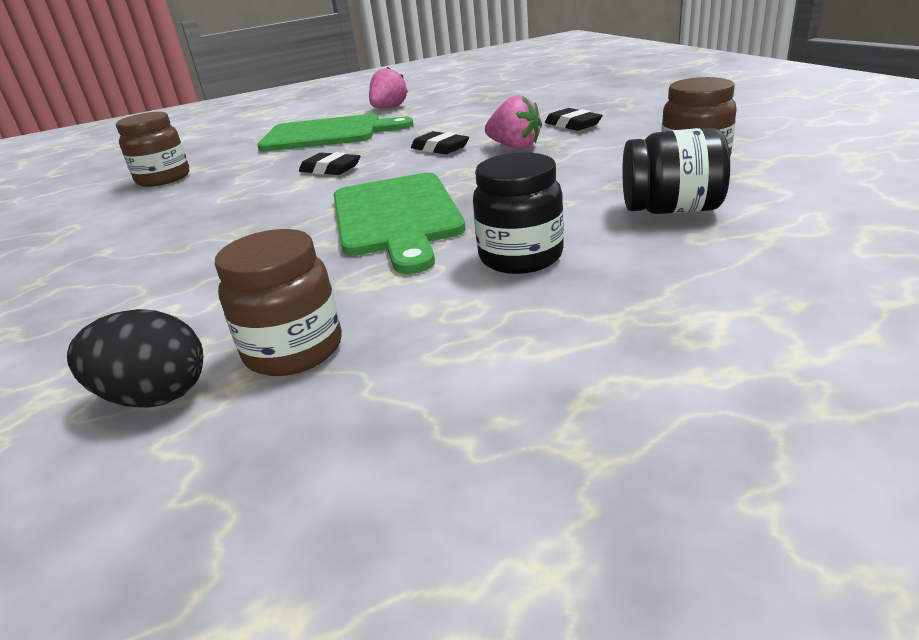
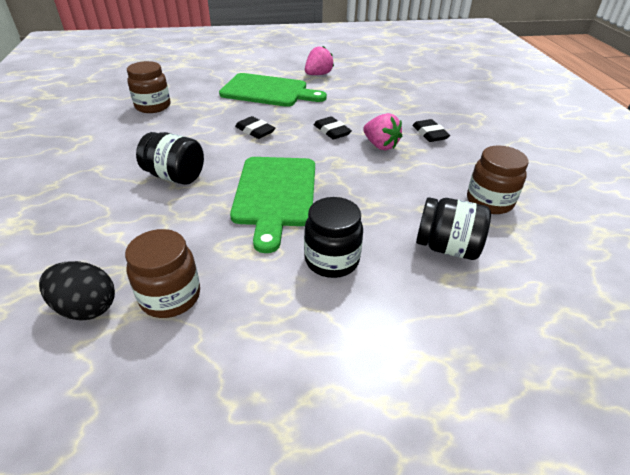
camera: 10 degrees right, 10 degrees up
none -> black jar [136,132,204,185]

